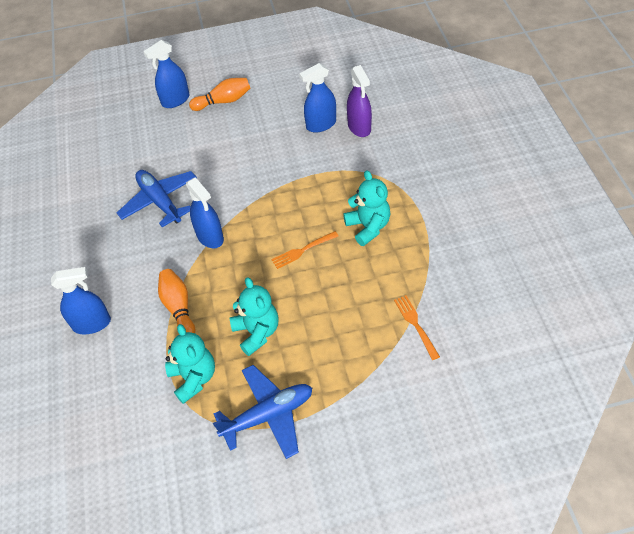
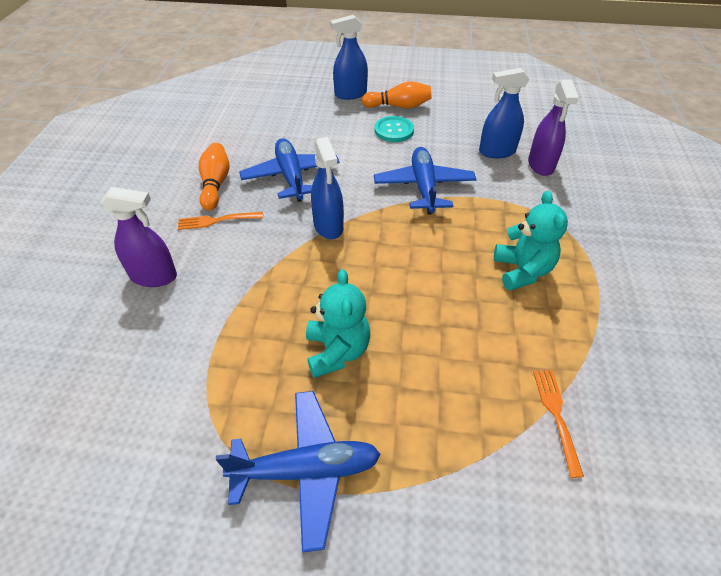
camera: 15 degrees right, 5 degrees down
blue spray bottle [51,267,111,335] -> purple spray bottle [101,187,177,287]
orange bowling pin [158,269,195,333] -> orange bowling pin moved to [199,143,230,210]
turquoise teddy bear [165,324,215,404] -> none
orange fork [271,231,339,269] -> orange fork moved to [178,212,263,230]
none -> turquoise button [374,116,414,142]
none -> blue plane [374,147,477,214]

